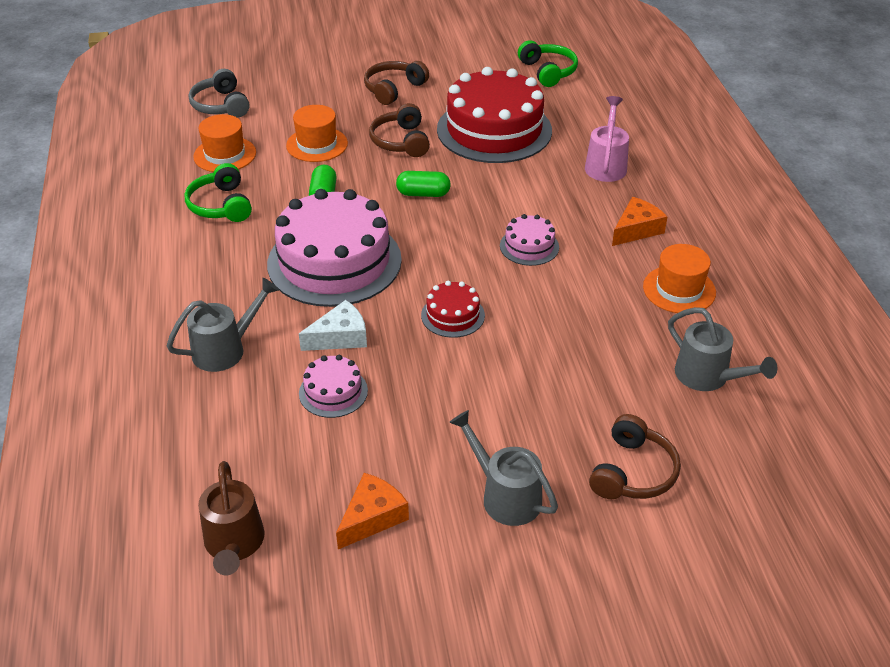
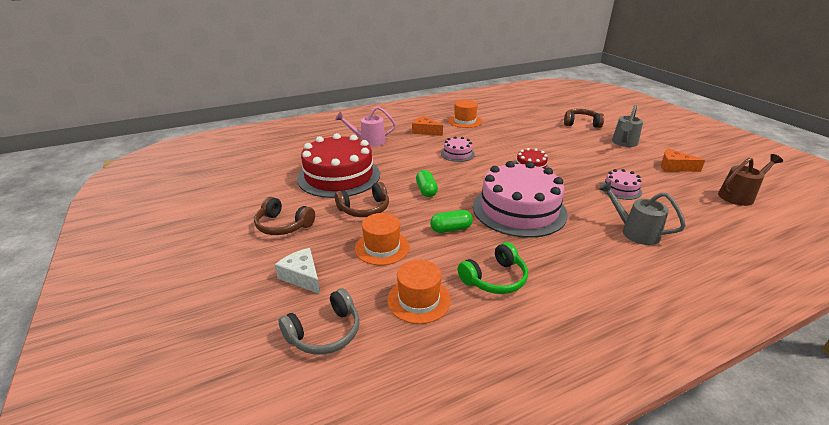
camera: 105 degrees left, 10 degrees down
white cheese [299,300,367,351] -> white cheese moved to [275,248,320,294]
green headphones [518,40,578,87] -> none
grey watering can [668,307,777,391] -> none

